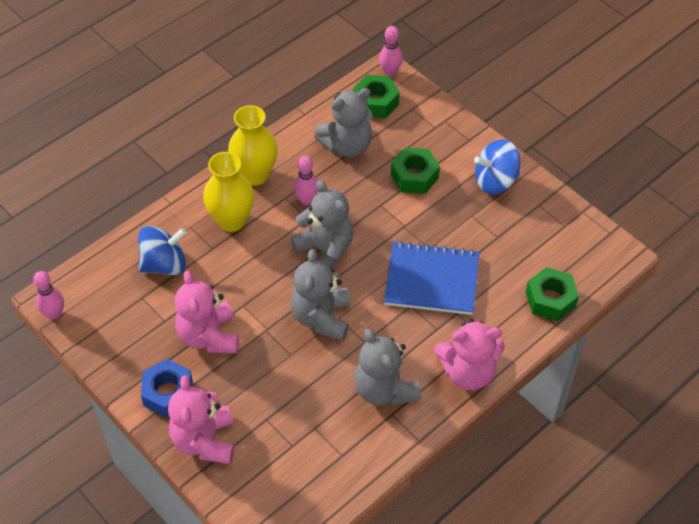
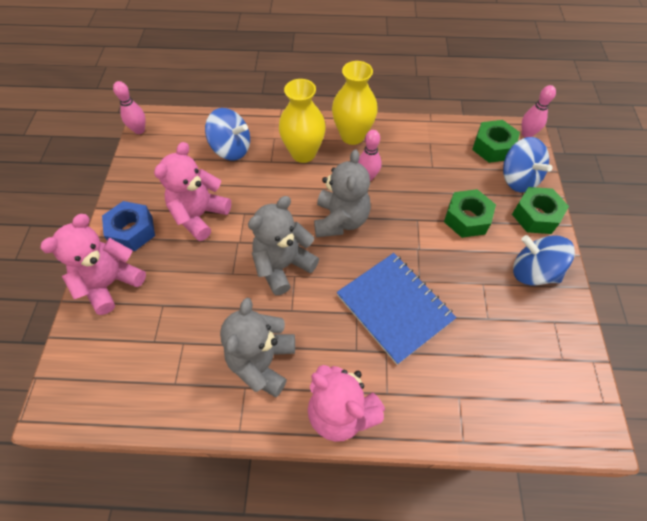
camera: 45 degrees right, 5 degrees up
grey teddy bear [314,88,373,157] -> none
green nut [526,267,579,321] -> green nut moved to [512,187,569,234]
none -> blue spinning top [503,137,552,193]

